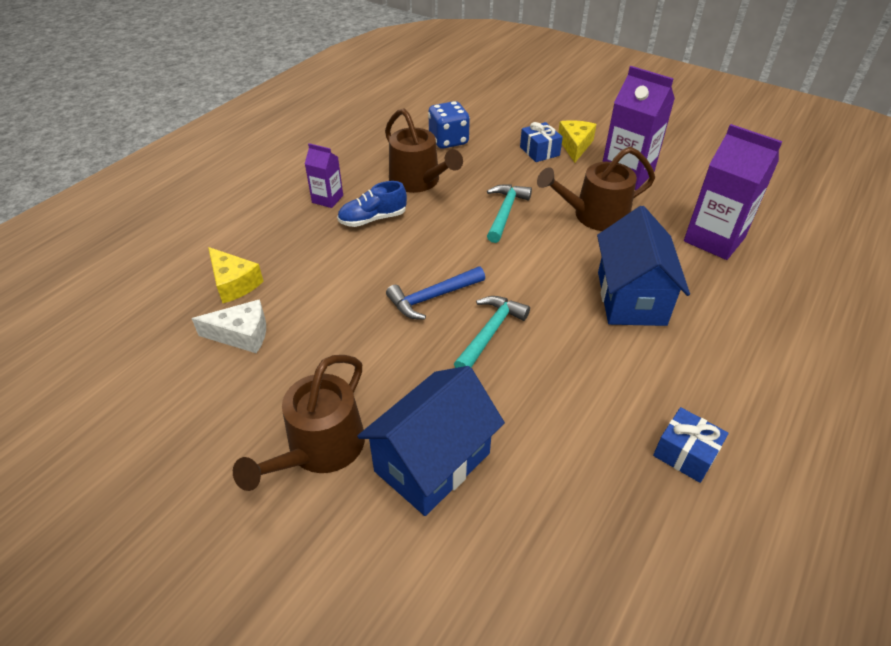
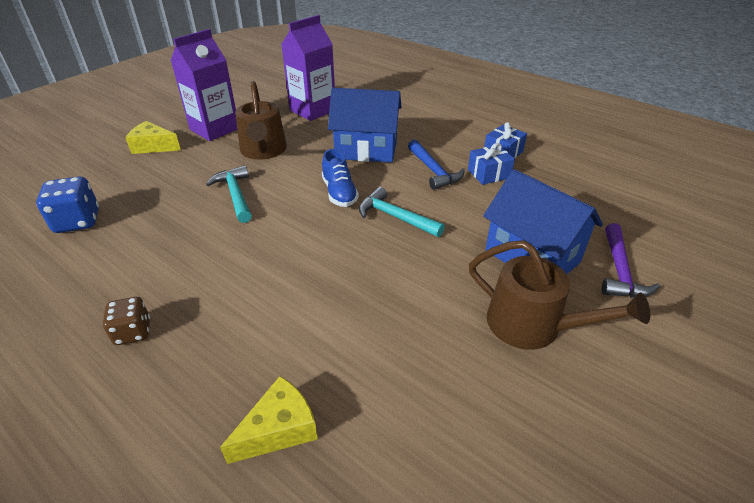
camera: 85 degrees left, 5 degrees down
white cheese [192,299,266,353] -> none
purple carton [305,143,343,208] -> brown dice [103,297,150,345]
blue shoe [337,181,407,227] -> blue shoe moved to [322,149,359,207]
brown watering can [385,108,463,193] -> none
blue hammer [386,267,485,320] -> blue hammer moved to [408,140,465,190]
turquoise hammer [487,184,532,243] -> turquoise hammer turned 45 degrees clockwise [206,165,252,223]
blue gift [520,122,563,162] -> blue gift moved to [468,143,515,185]
none -> purple hammer [602,223,660,298]

